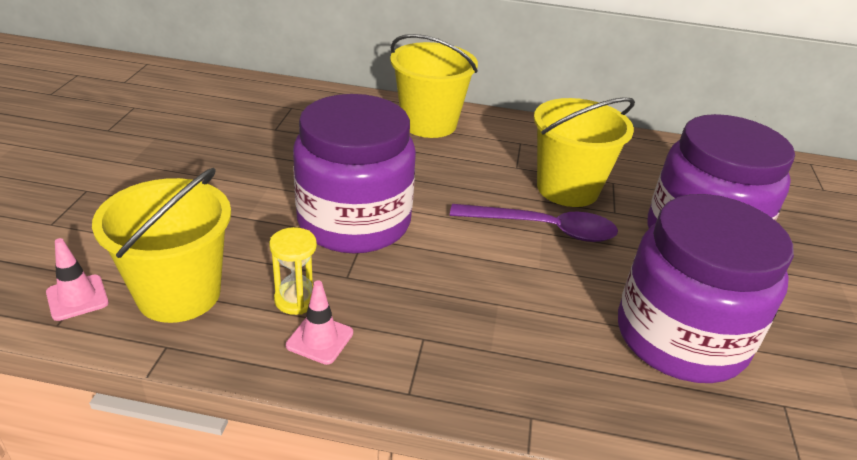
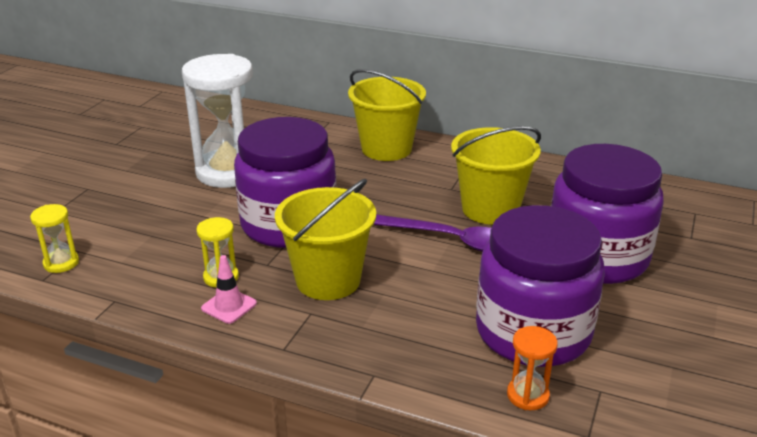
camera: 15 degrees right, 5 degrees down
pink traffic cone [46,238,109,321] -> yellow hourglass [30,204,79,273]
yellow bucket [92,168,231,323] -> yellow bucket moved to [275,179,376,300]
none -> white hourglass [182,54,253,188]
none -> orange hourglass [507,326,558,410]

